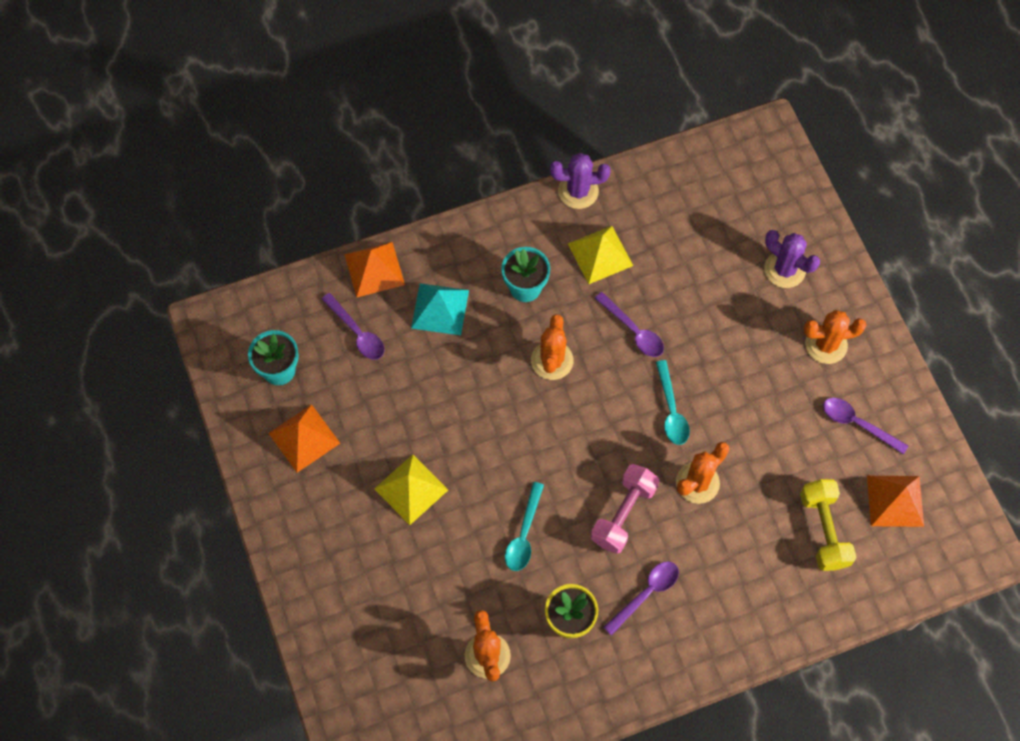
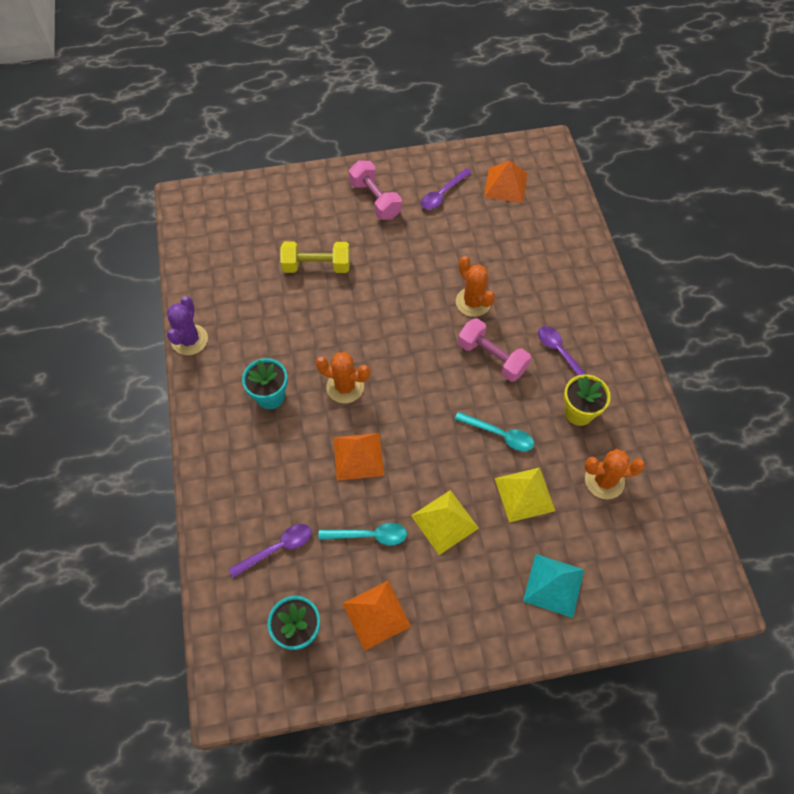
camera: 80 degrees left, 5 degrees down
orange pyramid [344,242,405,297] -> orange pyramid moved to [333,433,384,481]
turquoise pyramid [411,283,469,335] -> turquoise pyramid moved to [523,554,584,618]
yellow pyramid [568,226,633,284] -> yellow pyramid moved to [495,467,555,523]
purple spoon [595,292,664,357] -> none
turquoise spoon [656,360,690,445] -> turquoise spoon moved to [318,523,407,545]
purple cactus [764,230,820,288] -> none
yellow dumbbell [800,479,856,571] -> yellow dumbbell moved to [280,241,350,273]
orange cactus [804,310,866,364] -> pink dumbbell [349,161,402,220]

